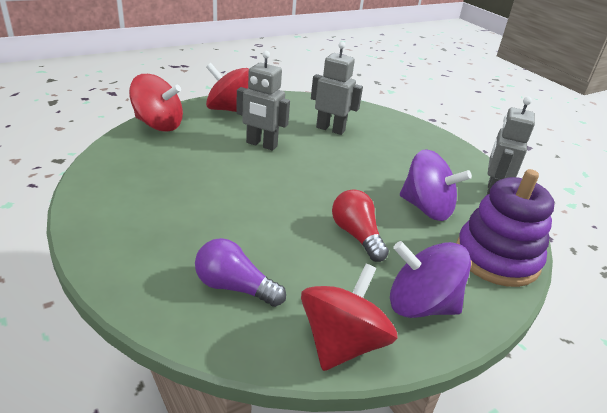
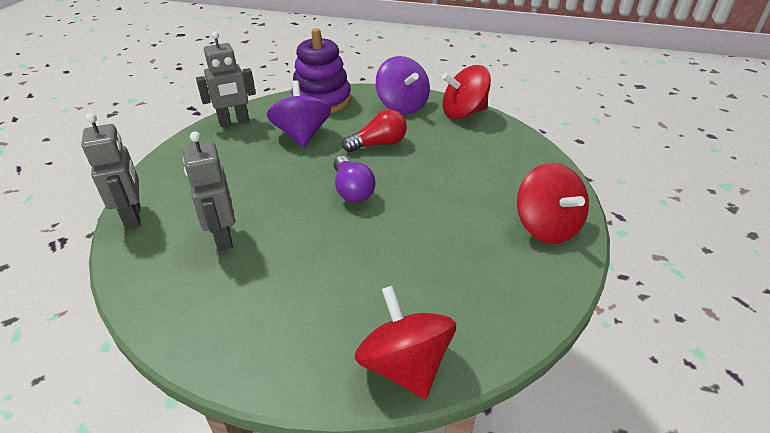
camera: 130 degrees left, 5 degrees up
purple light bulb [195,238,286,307] -> purple light bulb moved to [333,156,375,203]
red spinning top [206,63,249,112] -> red spinning top moved to [517,163,589,244]
grey robot [236,51,290,151] -> grey robot moved to [81,113,140,229]
red light bulb [332,189,389,262] -> red light bulb turned 135 degrees counterclockwise [342,109,407,152]

